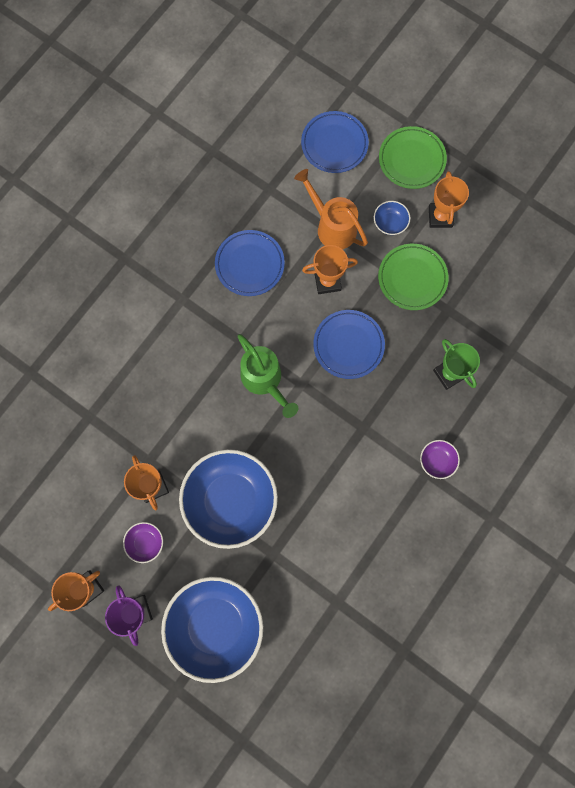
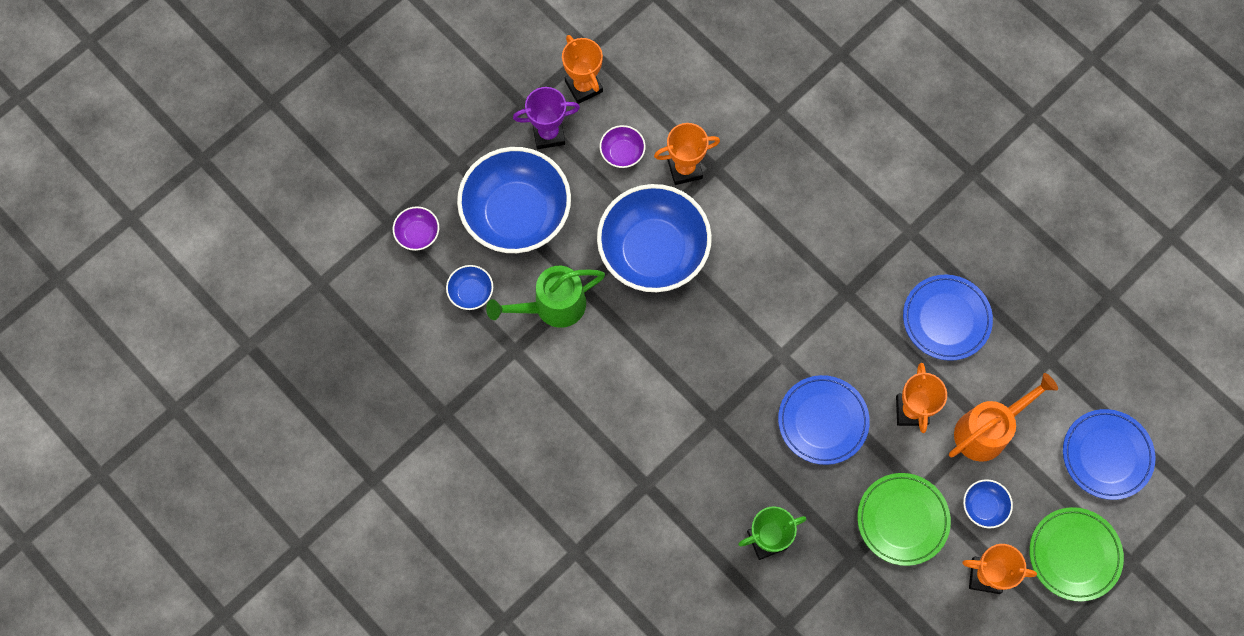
camera: 100 degrees right, 5 degrees down
green watering can [238,334,298,418] -> green watering can moved to [486,266,605,328]
purple bowl [420,440,460,479] -> purple bowl moved to [393,206,439,251]
none -> blue bowl [446,265,493,310]

